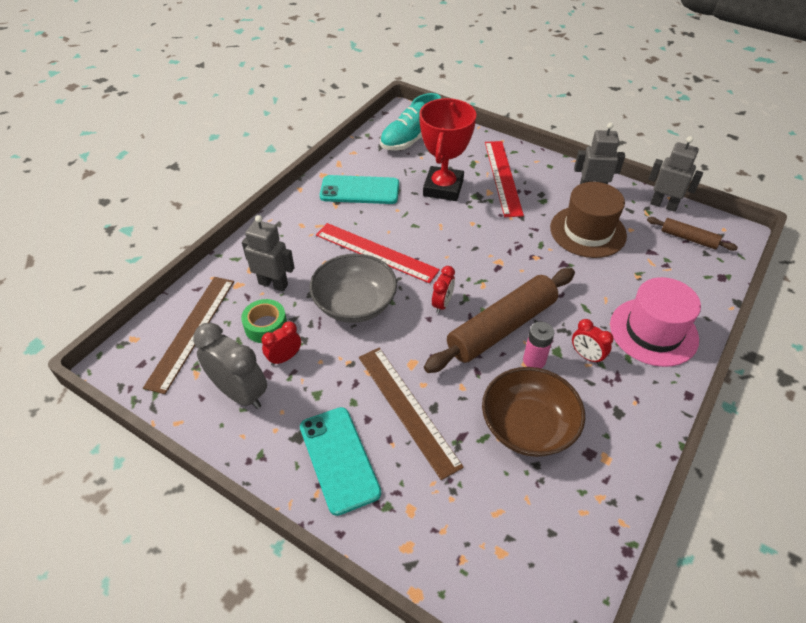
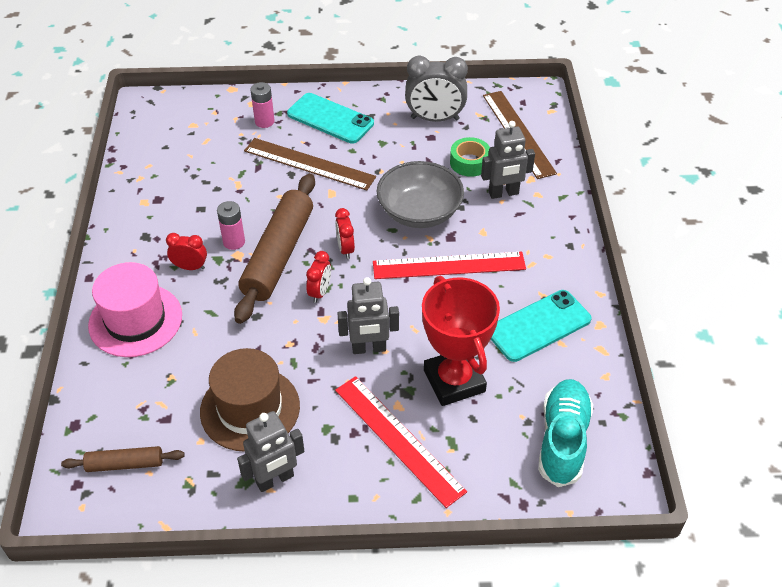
camera: 145 degrees right, 0 degrees up
red clock [261,321,301,366] -> red clock moved to [306,251,331,303]
brown bowl [482,367,585,457] -> none
grey robot [649,136,703,212] -> grey robot moved to [337,277,399,354]
none -> pink battery [250,82,275,128]

